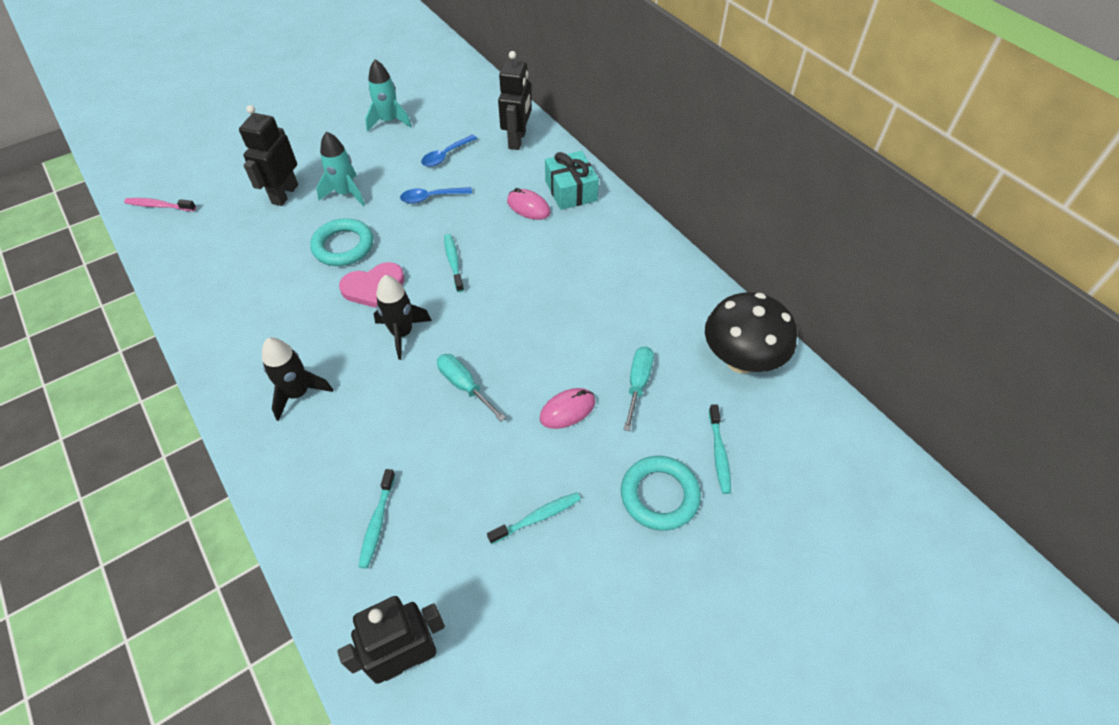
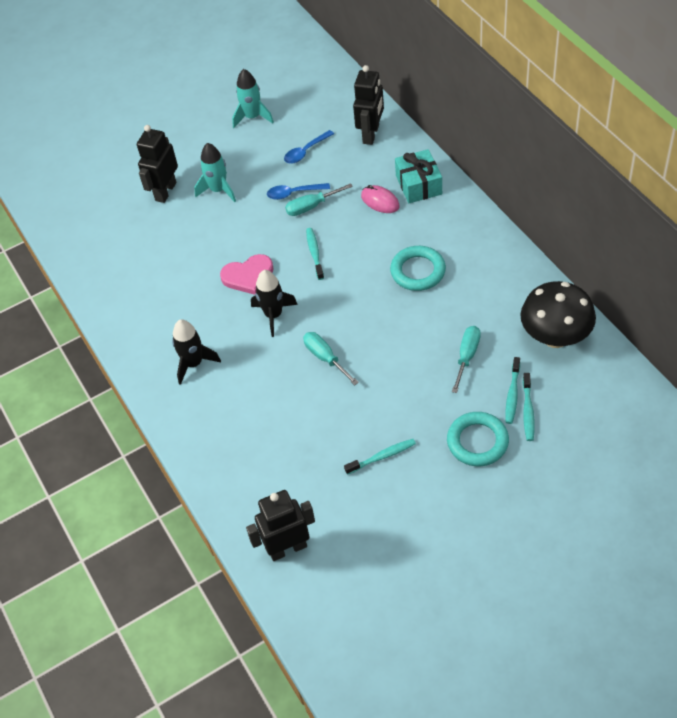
camera: 10 degrees right, 0 degrees up
pink toothbrush [124,198,196,211] -> none
turquoise ring [310,218,373,266] -> turquoise ring moved to [390,246,446,291]
turquoise toothbrush [359,469,395,569] -> turquoise toothbrush moved to [505,357,520,424]
pink mouse [540,388,595,429] -> none
none -> turquoise screwdriver [285,183,353,216]

